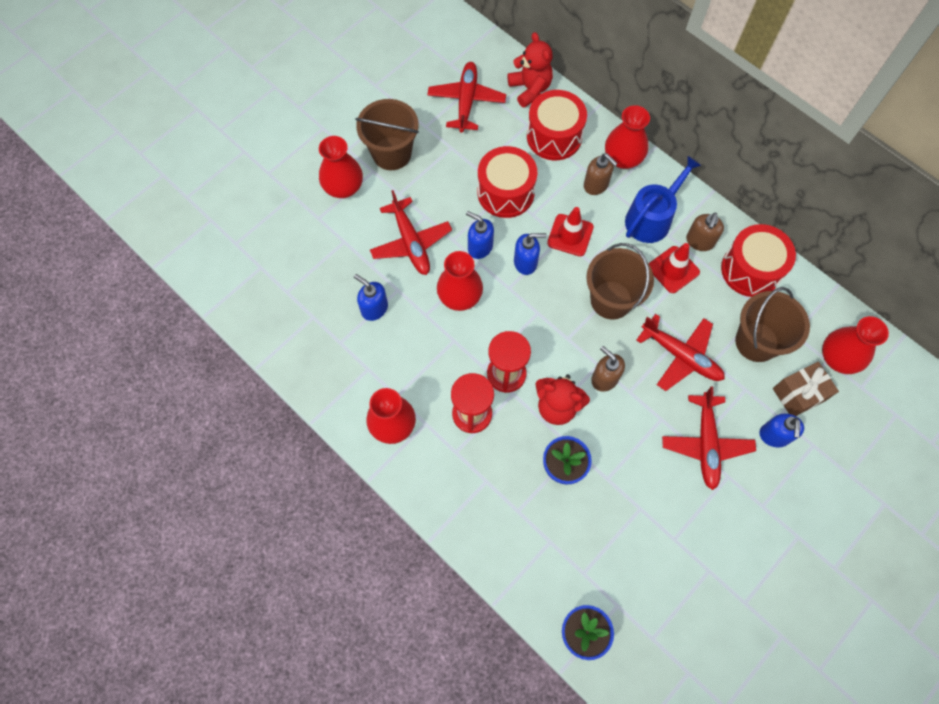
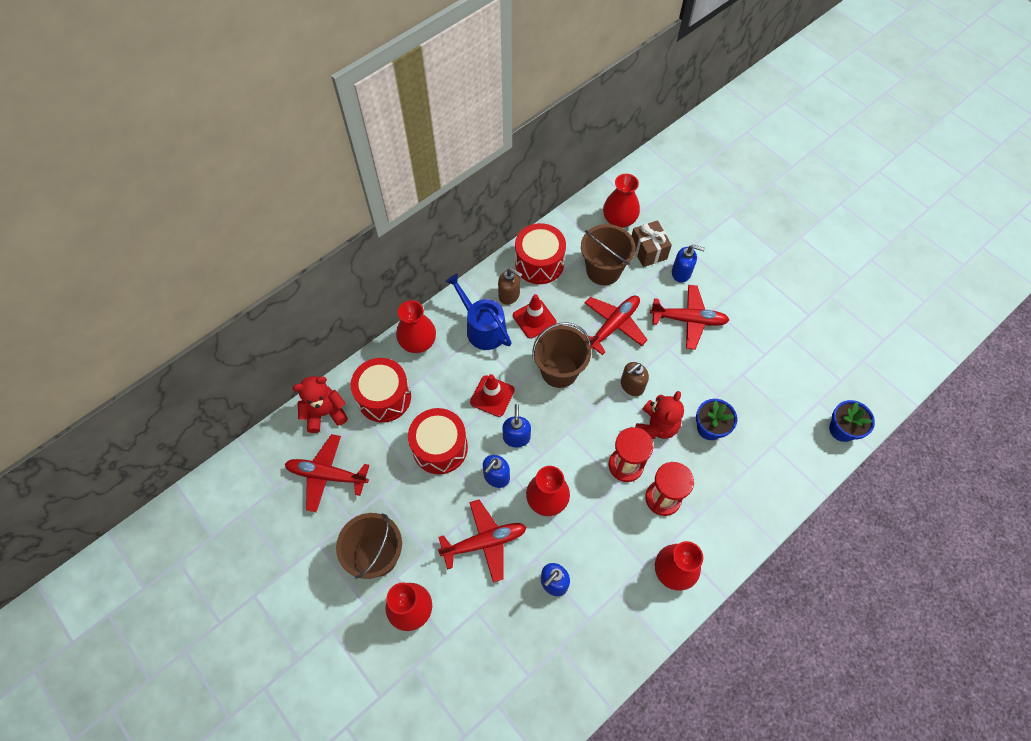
camera: 85 degrees left, 5 degrees down
brown soap dispenser [584,153,618,195] -> none

